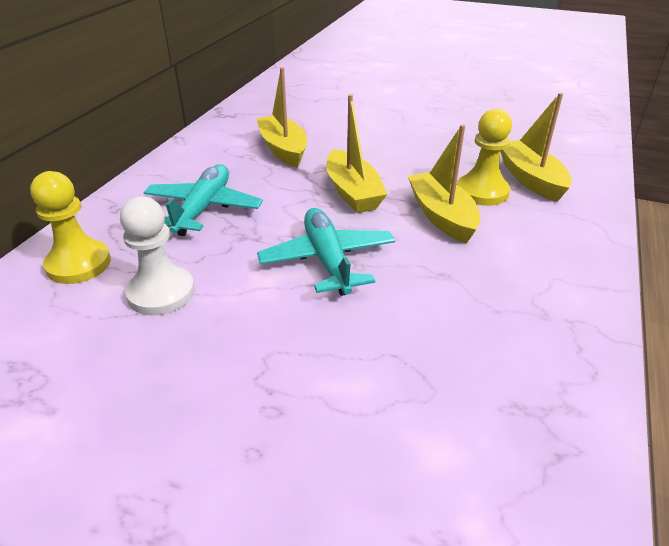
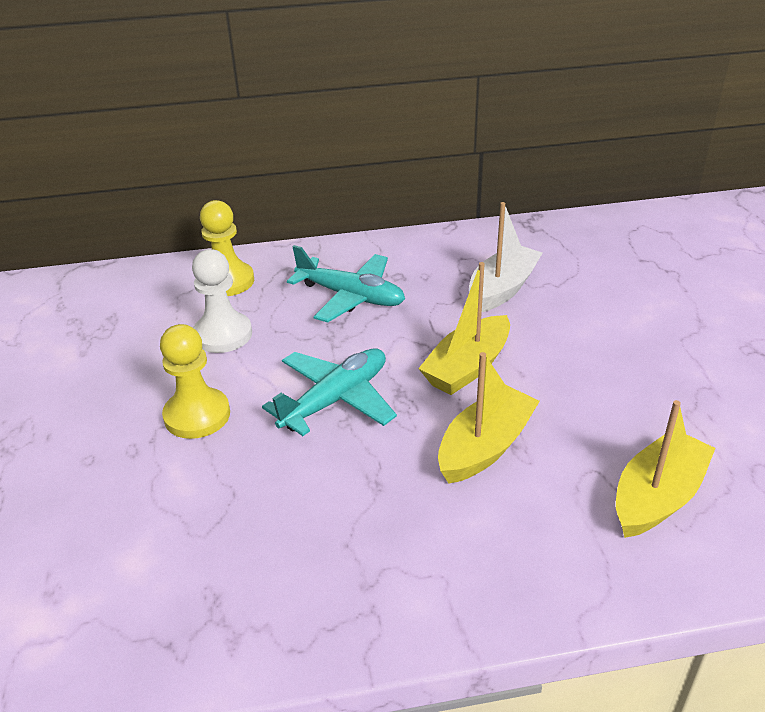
camera: 60 degrees right, 0 degrees up
turquoise plane [143,164,263,236] -> turquoise plane turned 45 degrees clockwise [287,245,405,323]
yellow boat [256,67,307,168] -> white boat [469,202,543,312]
yellow pawn [457,109,512,206] -> yellow pawn moved to [160,324,230,439]

